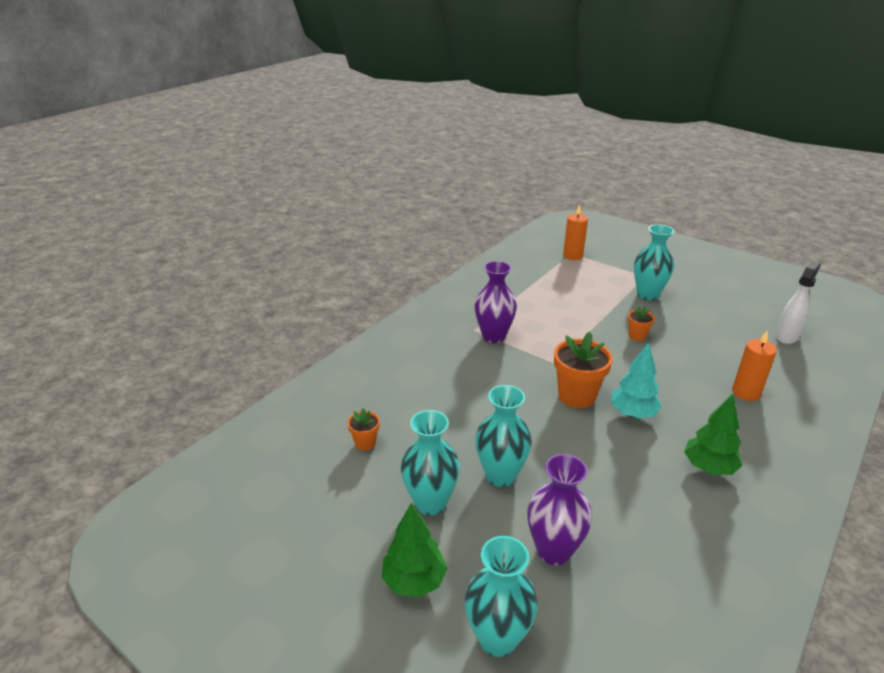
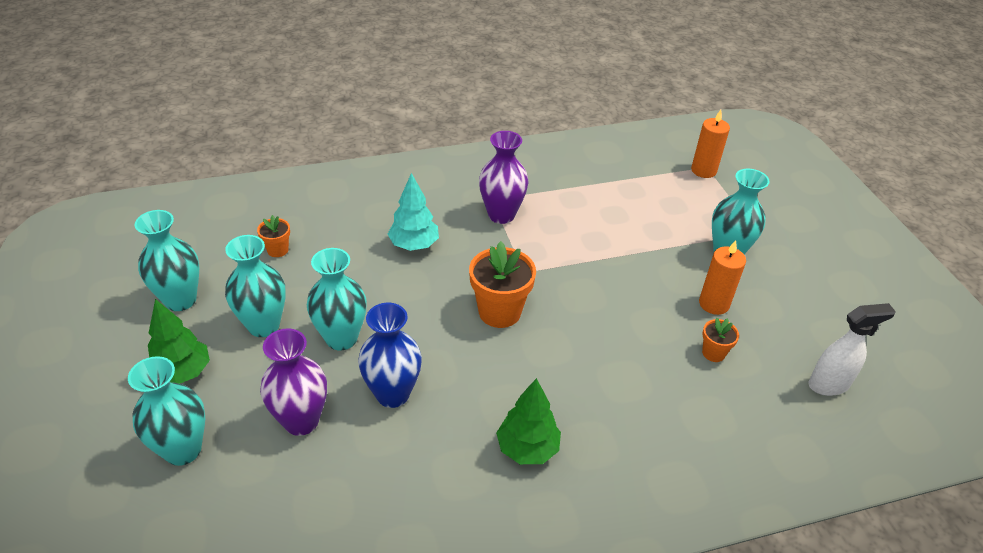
camera: 35 degrees right, 10 degrees up
turquoise tree [611,342,662,418] -> turquoise tree moved to [388,173,439,251]
orange flower pot [628,306,655,341] -> orange flower pot moved to [702,318,739,362]
orange candle [732,330,777,401] -> orange candle moved to [699,240,746,315]
none -> turquoise vase [135,210,199,311]
none -> blue vase [358,303,422,408]

